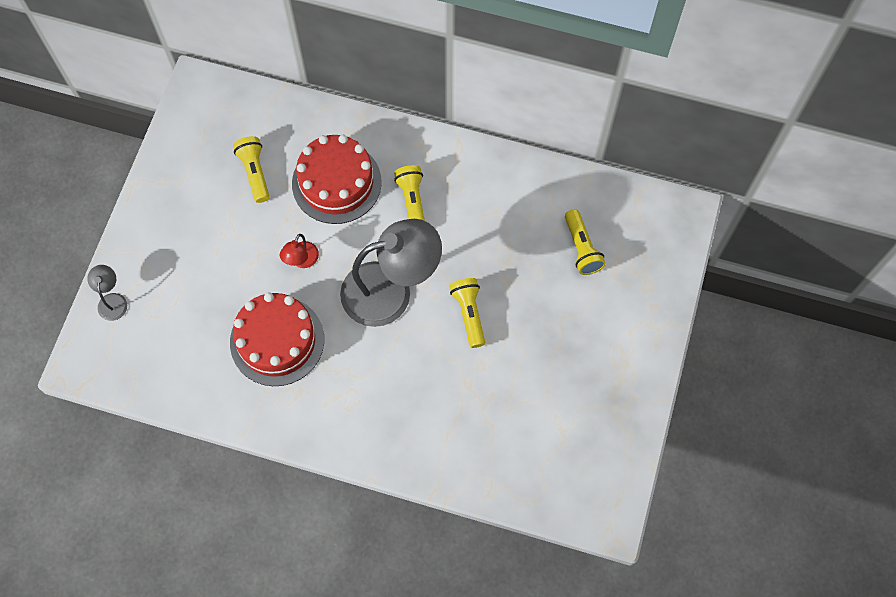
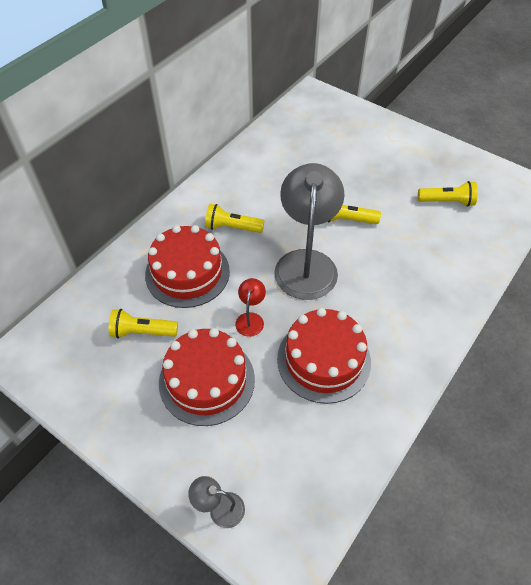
camera: 70 degrees left, 15 degrees down
red lamp [280,234,319,268] -> red lamp turned 120 degrees counterclockwise [235,278,266,337]
yellow flashlight [565,209,606,275] -> yellow flashlight moved to [418,181,478,207]
none -> red cake [159,328,255,426]

